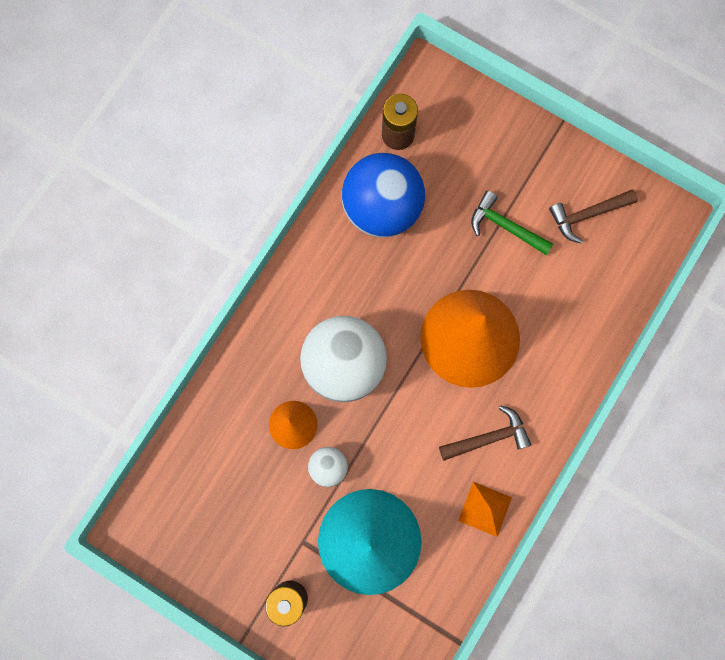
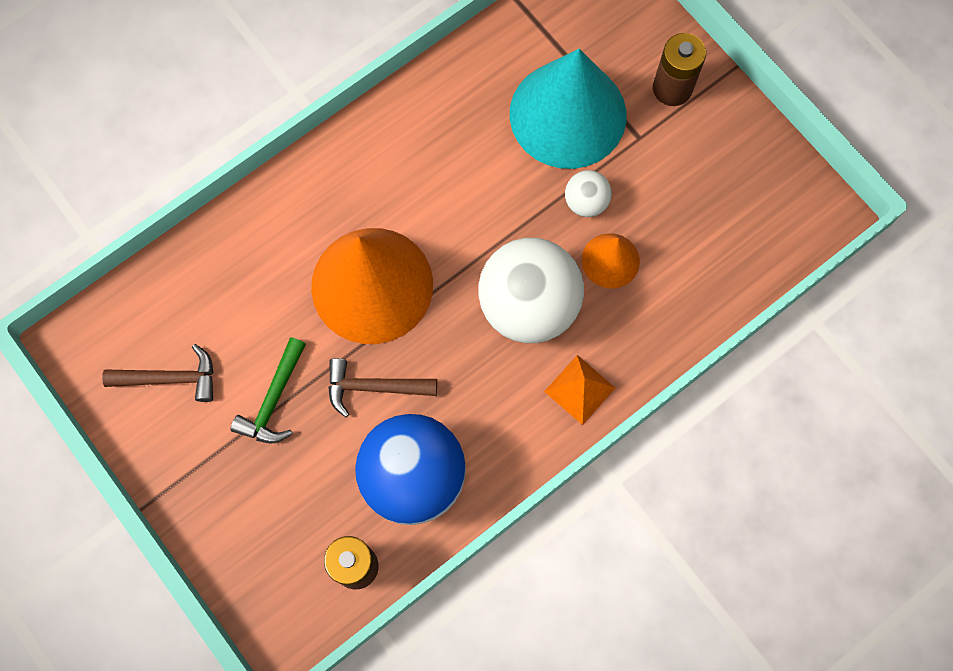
camera: 160 degrees left, 5 degrees down
brown hammer [439,405,531,461] -> brown hammer moved to [328,358,437,417]
orange pyramid [458,482,512,537] -> orange pyramid moved to [544,355,615,425]
green hammer [471,191,553,255] -> green hammer turned 60 degrees clockwise [231,337,306,443]

